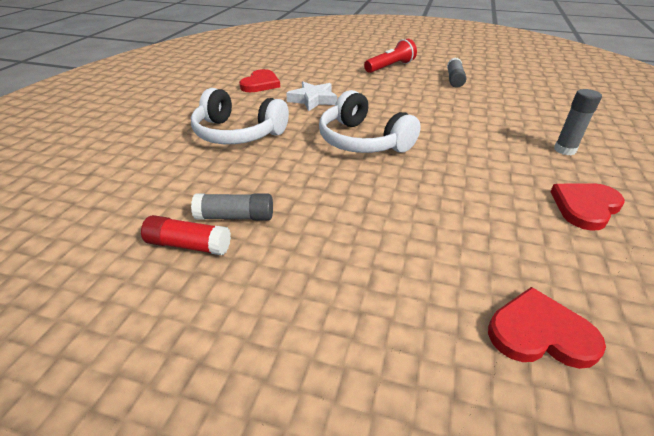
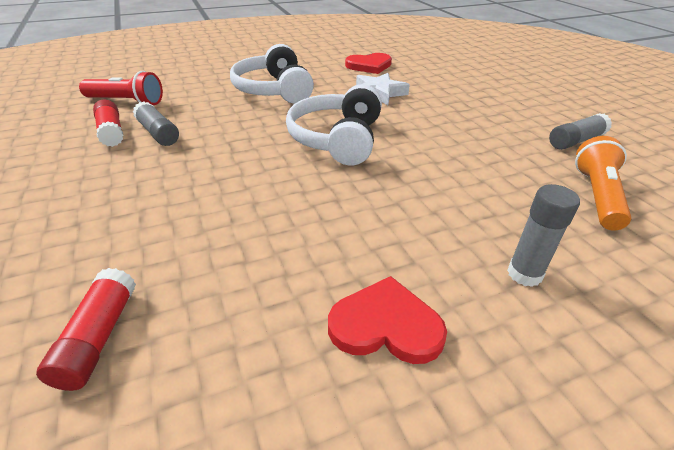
camera: 50 degrees right, 0 degrees up
red flashlight [364,39,417,73] -> red flashlight moved to [79,71,163,105]
red heart [488,287,606,369] -> red glue stick [36,268,136,391]
none -> orange flashlight [575,136,631,231]

